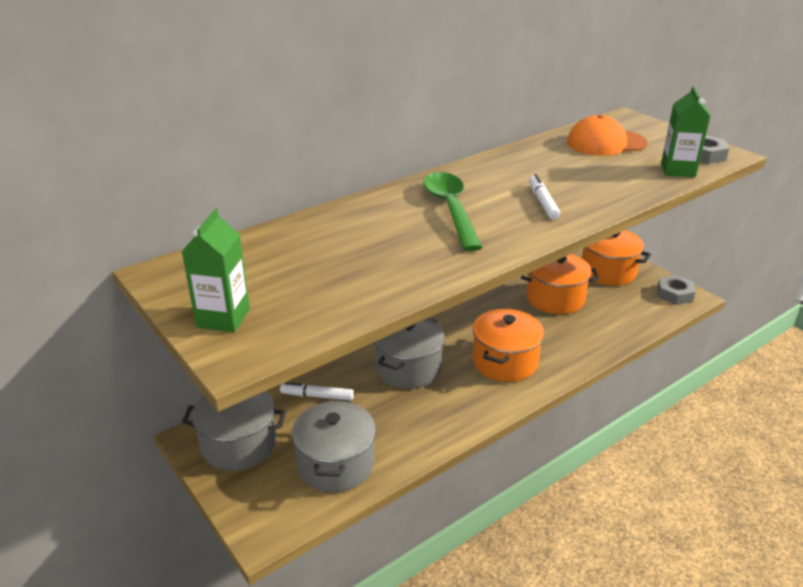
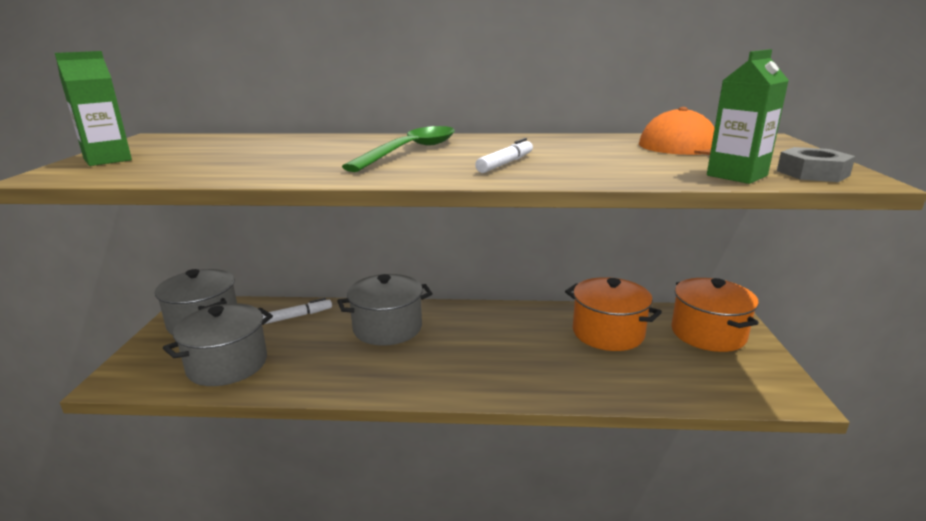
camera: 40 degrees right, 10 degrees down
white marker [280,382,354,400] -> white marker turned 105 degrees clockwise [262,298,332,324]
orange pot [472,309,544,382] -> none
grey nut [658,275,695,305] -> none

